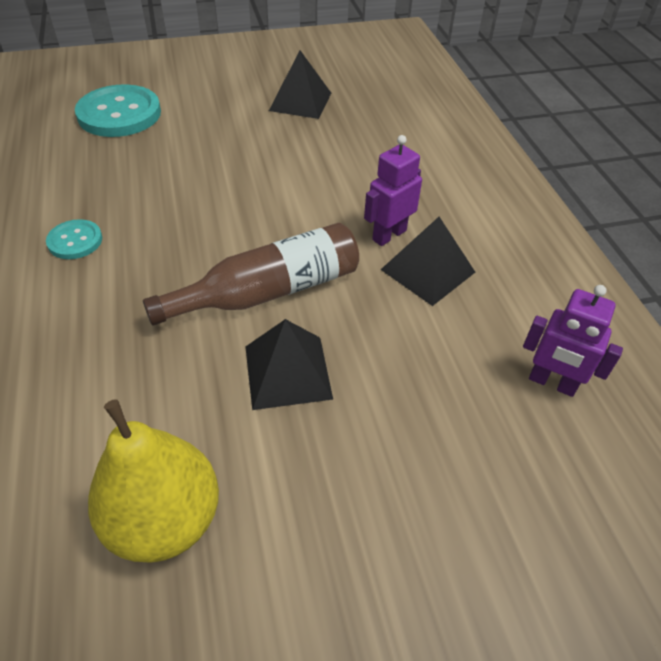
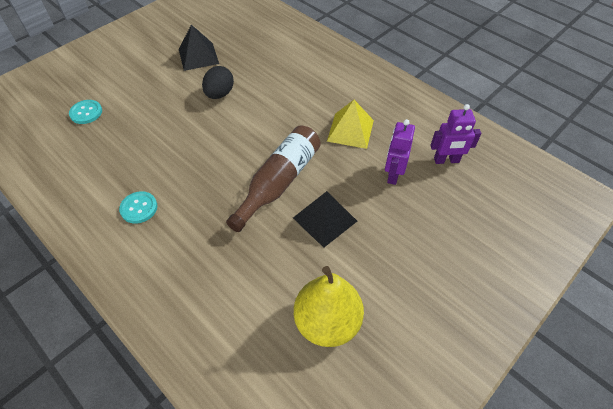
camera: 30 degrees left, 5 degrees up
turquoise button [75,84,161,137] -> turquoise button [69,100,102,124], size x0.52
purple robot [364,135,422,246] -> purple robot moved to [385,119,415,185]
black pyramid [381,217,475,306] -> yellow pyramid [327,100,374,149]
none -> black egg [202,66,234,99]

